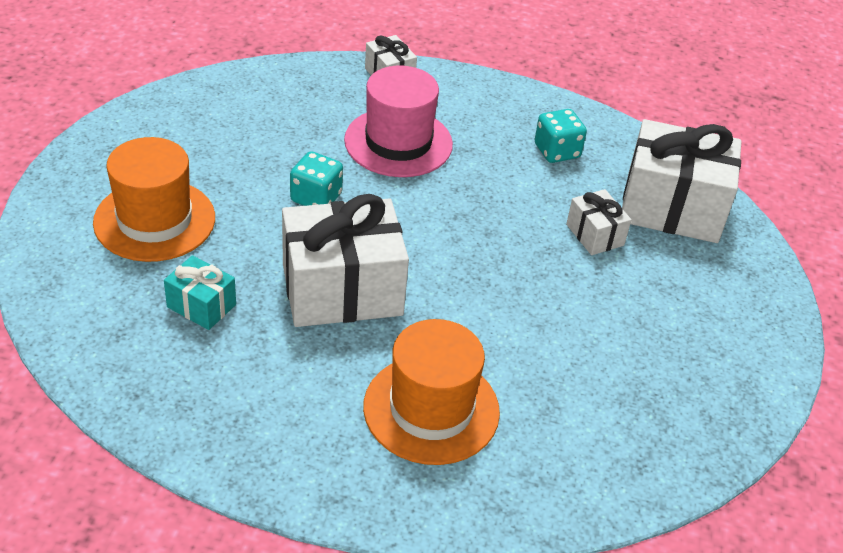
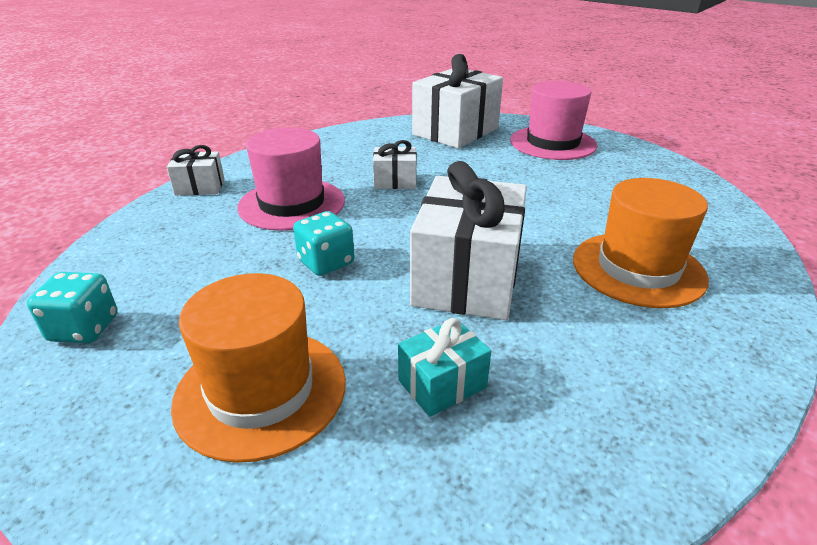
camera: 60 degrees left, 10 degrees down
turquoise dice [535,109,587,163] -> turquoise dice moved to [27,272,118,343]
white gift [566,189,631,255] -> white gift moved to [373,140,417,189]
none -> pink hat [510,81,597,160]

